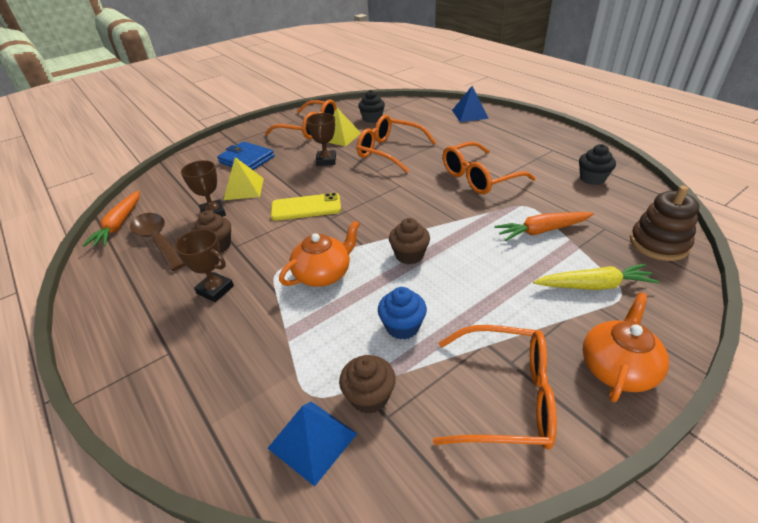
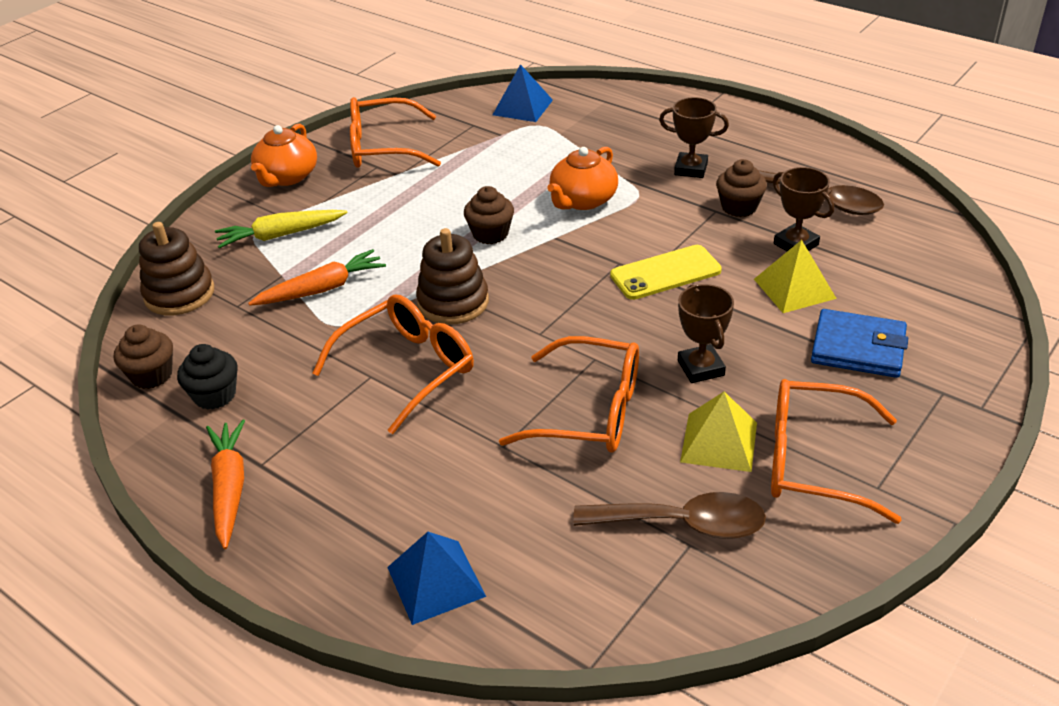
camera: 165 degrees right, 0 degrees up
orange carrot [82,190,140,247] -> orange carrot moved to [206,420,245,549]
brown cupcake [339,355,396,414] -> brown cupcake moved to [114,324,173,389]
black cupcake [358,90,385,123] -> brown spoon [573,492,766,539]
blue cupcake [378,287,427,340] -> none
none -> brown stacking toy [416,228,489,325]

